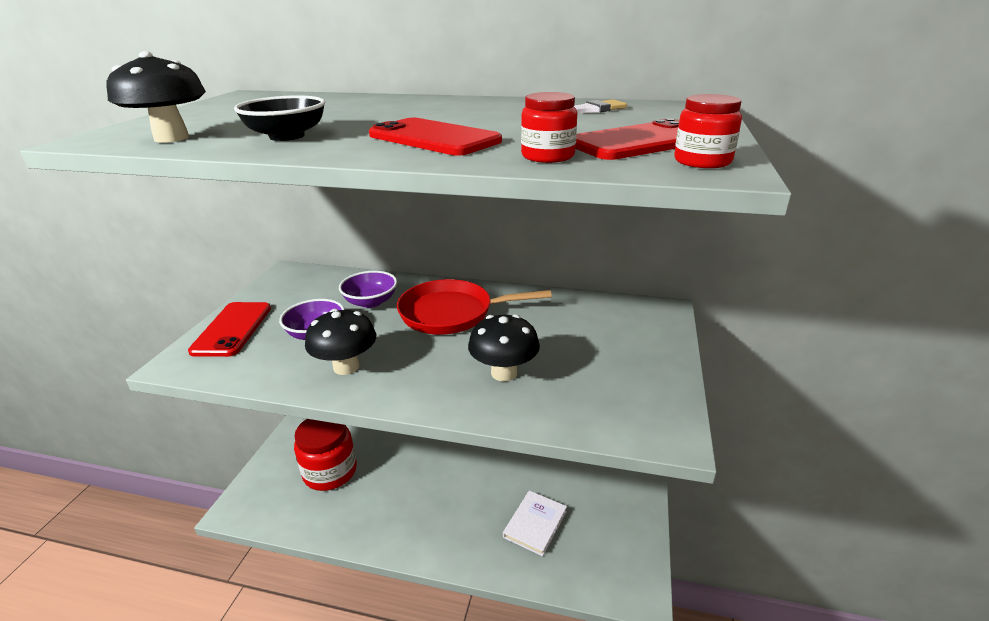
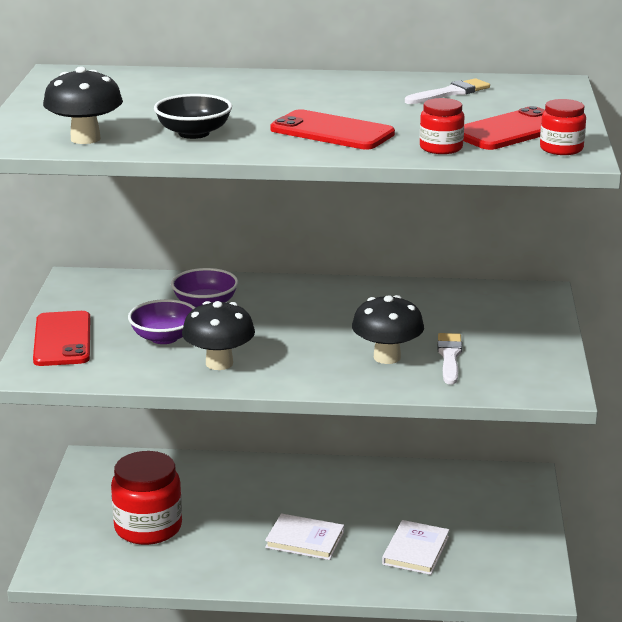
camera: 10 degrees left, 5 degrees down
red pan [397,279,552,335] -> none
none -> white book [265,513,344,560]
none -> white brush [438,333,462,384]

